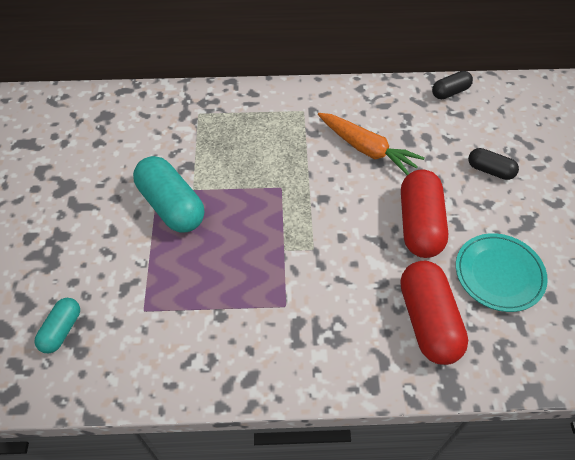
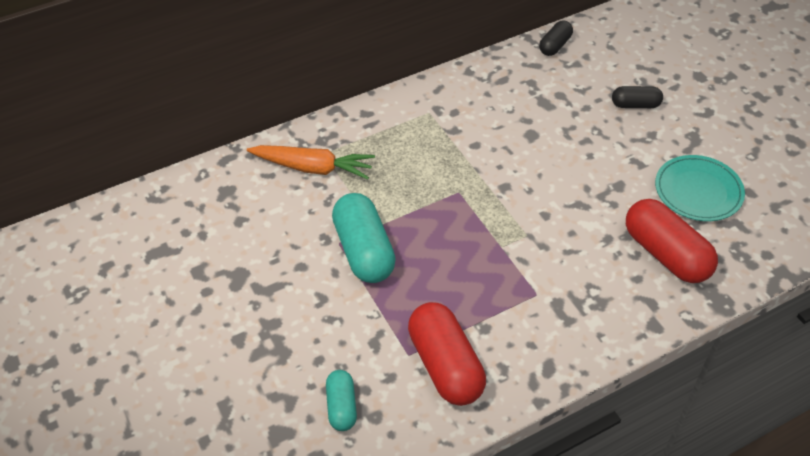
camera: 25 degrees left, 5 degrees down
turquoise capsule [133,156,204,233] -> turquoise capsule turned 45 degrees clockwise [332,193,396,283]
orange carrot [318,113,424,175] -> orange carrot moved to [247,145,375,179]
red capsule [401,169,448,258] -> red capsule moved to [408,302,486,406]

